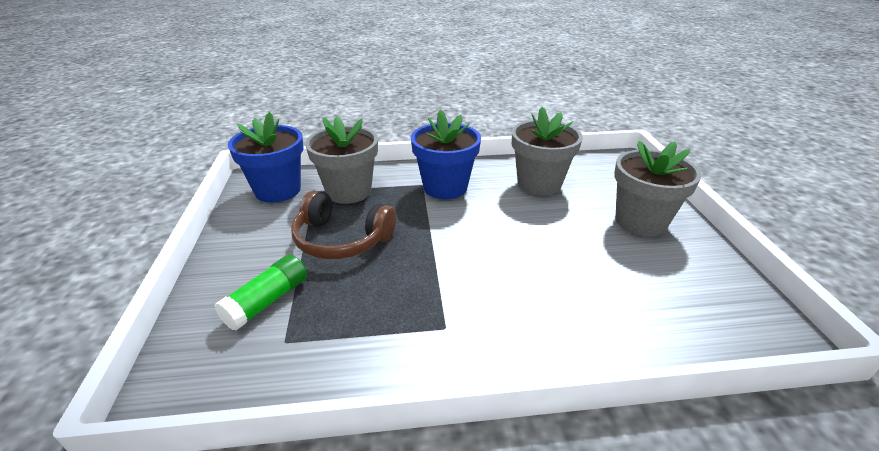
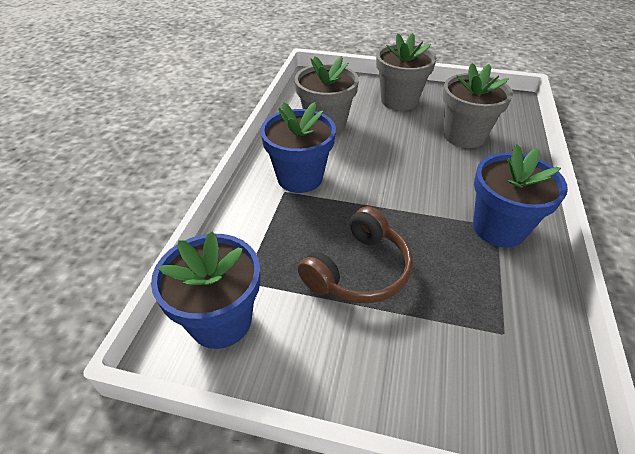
camera: 70 degrees left, 10 degrees up
green glue stick [214,254,307,331] -> none
grey flower pot [305,116,378,204] -> grey flower pot moved to [443,63,513,148]
none -> blue flower pot [473,144,568,248]

